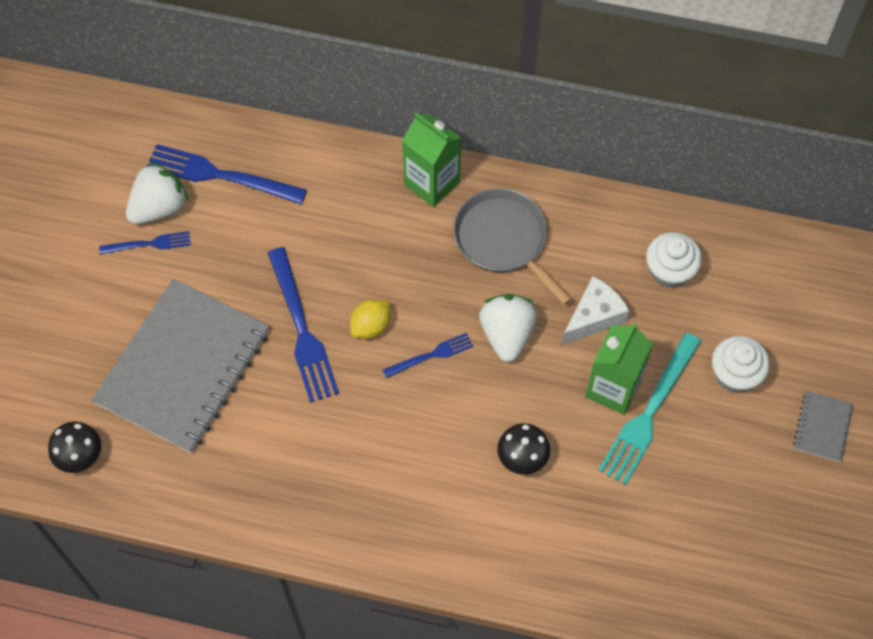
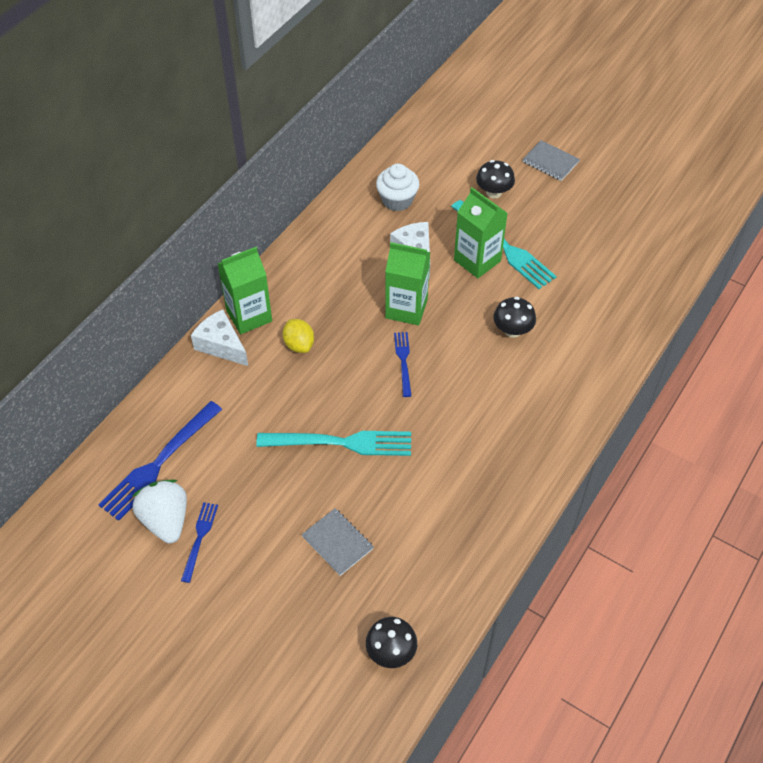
camera: 70 degrees left, 10 degrees down
grey notebook [92,279,269,453] -> grey notebook [301,508,374,576], size x0.41
blue fork [268,247,339,403] -> turquoise fork [256,431,411,456]
yellow lemon [350,299,390,339] -> yellow lemon moved to [283,319,314,353]
grey pan [453,188,572,305] -> none
white strawberry [479,294,537,362] -> green carton [385,242,430,325]
white cupcake [712,336,770,393] -> black mushroom [476,160,515,198]
none -> white cheese [191,310,248,366]

